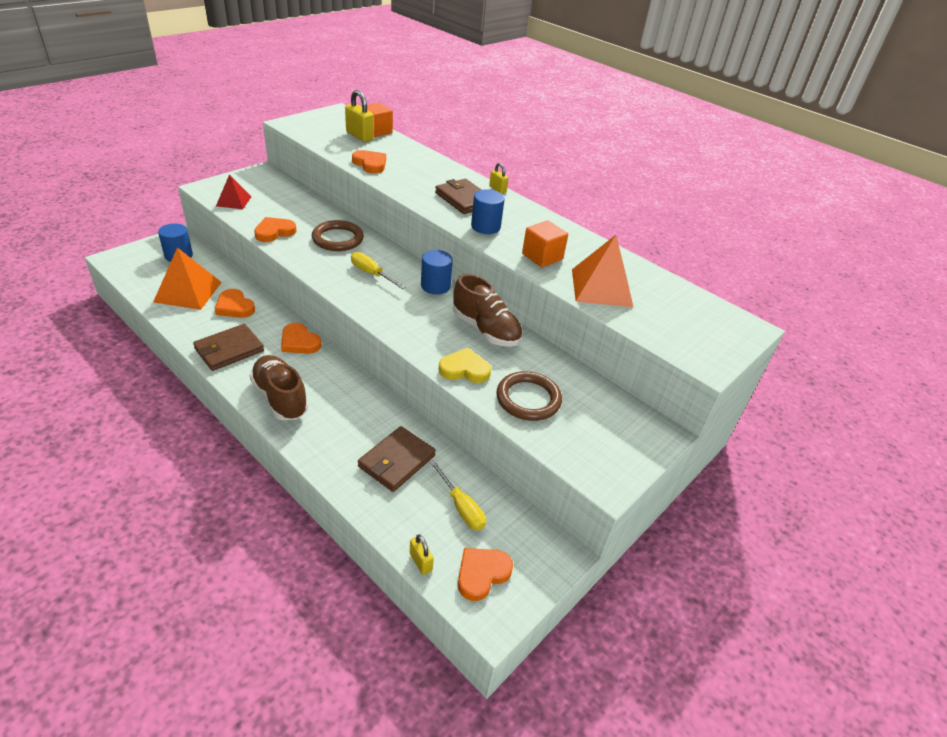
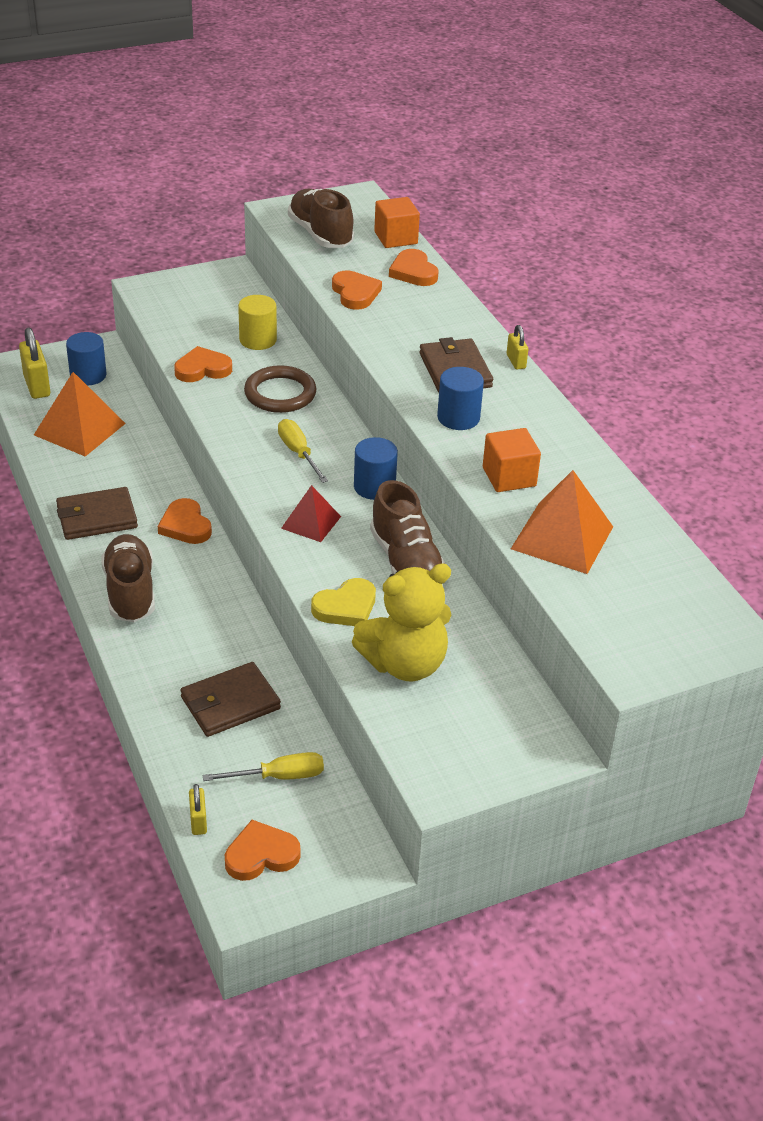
camera: 25 degrees right, 0 degrees up
orange heart [215,289,255,318] -> orange heart moved to [389,249,439,286]
red pyramid [216,174,252,209] -> red pyramid moved to [281,485,341,542]
yellow padlock [345,90,374,142] -> yellow padlock moved to [19,328,50,399]
yellow screwdriver [430,460,486,531] -> yellow screwdriver turned 90 degrees counterclockwise [202,752,324,781]
yellow heart [439,347,491,383] -> yellow heart turned 120 degrees clockwise [311,578,376,626]
brown ring [496,371,562,421] -> yellow teddy bear [352,563,451,681]
none -> yellow cylinder [238,295,277,350]
none -> brown shoe [288,189,354,248]

